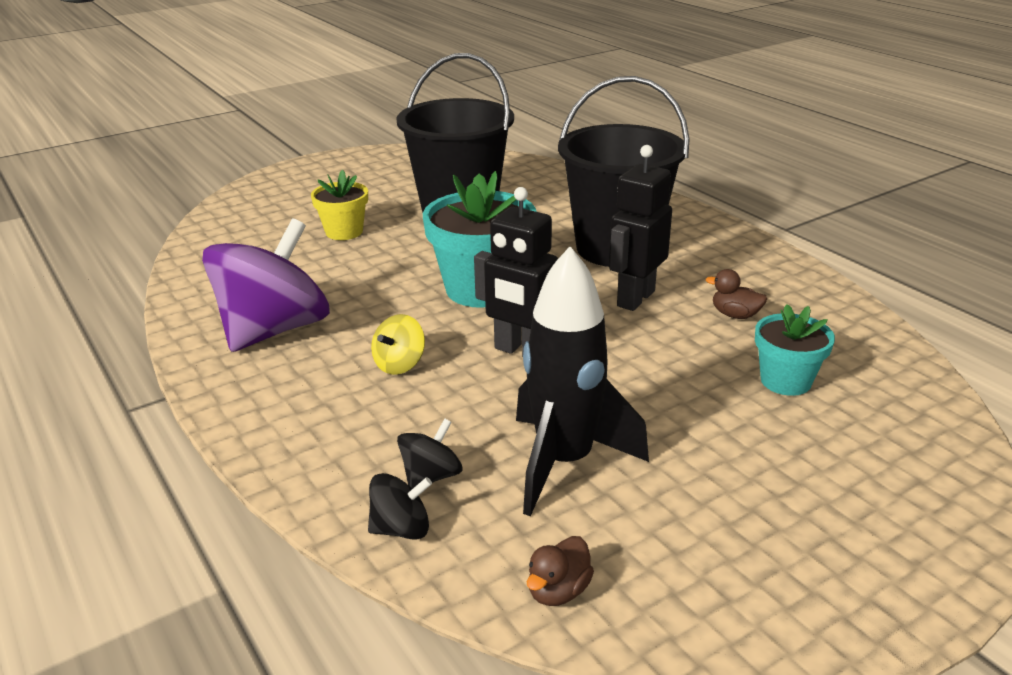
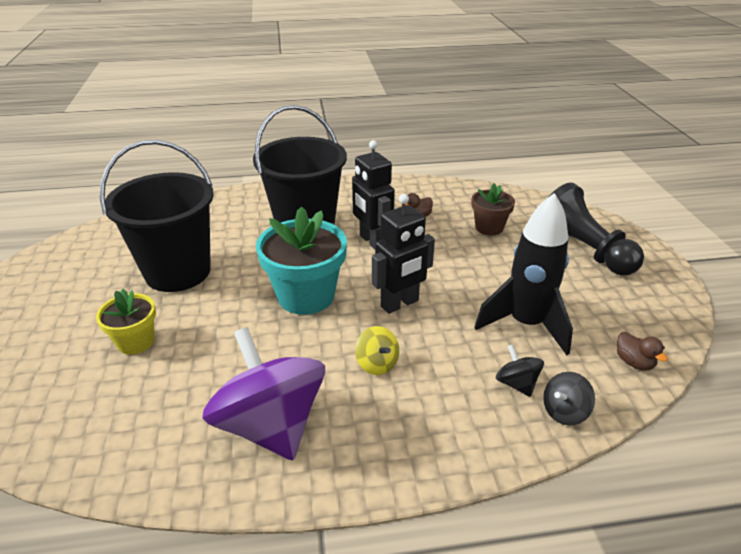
camera: 65 degrees left, 5 degrees up
black spinning top [368,473,432,540] -> black spinning top turned 135 degrees counterclockwise [543,372,595,425]
turquoise flower pot [755,304,835,396] -> brown flower pot [471,183,515,235]
none -> black pawn [548,183,644,275]

